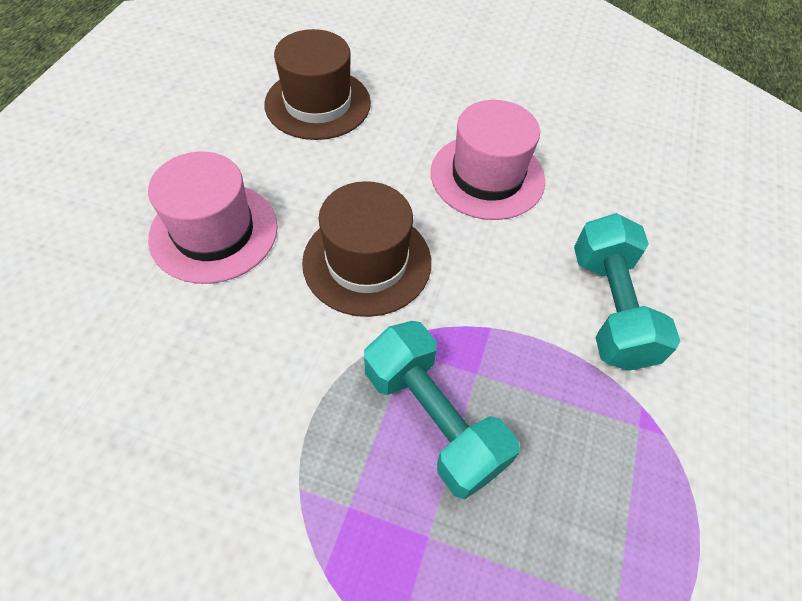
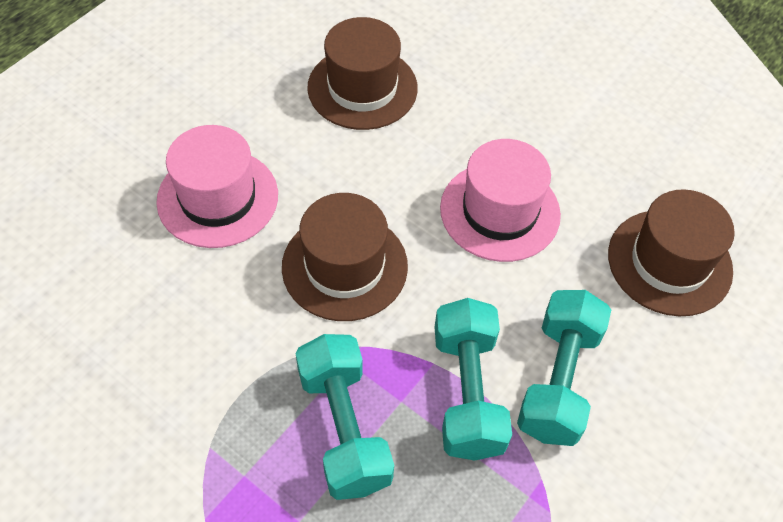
camera: 20 degrees right, 0 degrees up
none -> turquoise dumbbell [435,298,512,461]
none -> brown hat [608,189,735,317]

